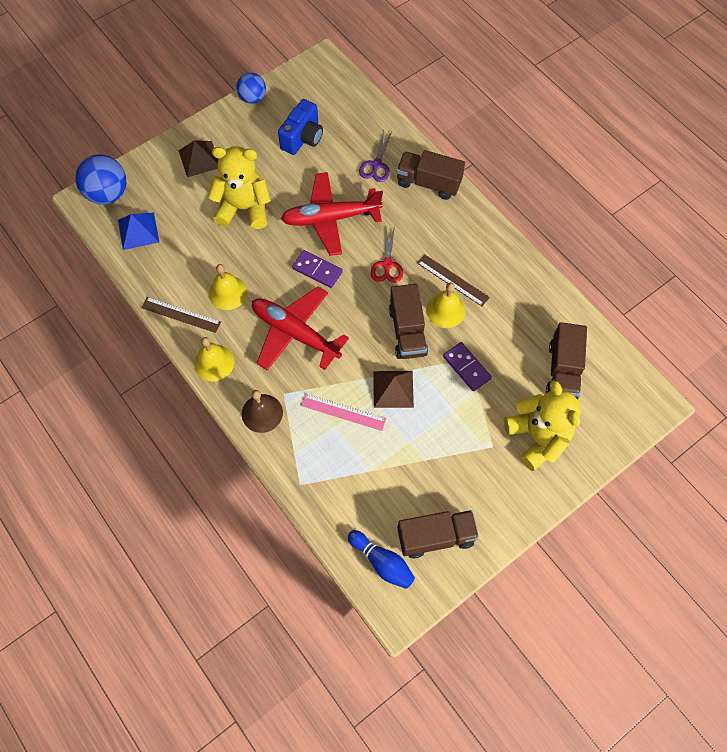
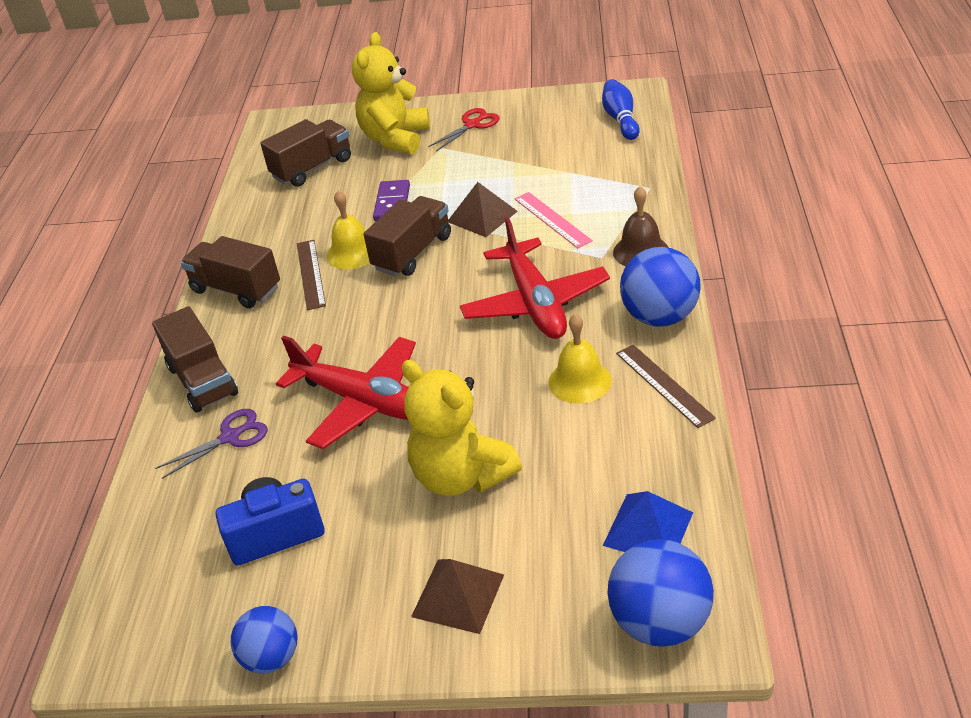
camera: 135 degrees left, 25 degrees down
yellow bell [194,337,234,381] -> blue ball [620,247,701,327]
purple domino [292,250,343,288] -> none
red scissors [371,225,403,283] -> red scissors moved to [428,108,499,152]
brown truck [397,510,479,559] -> brown truck moved to [181,236,280,308]

